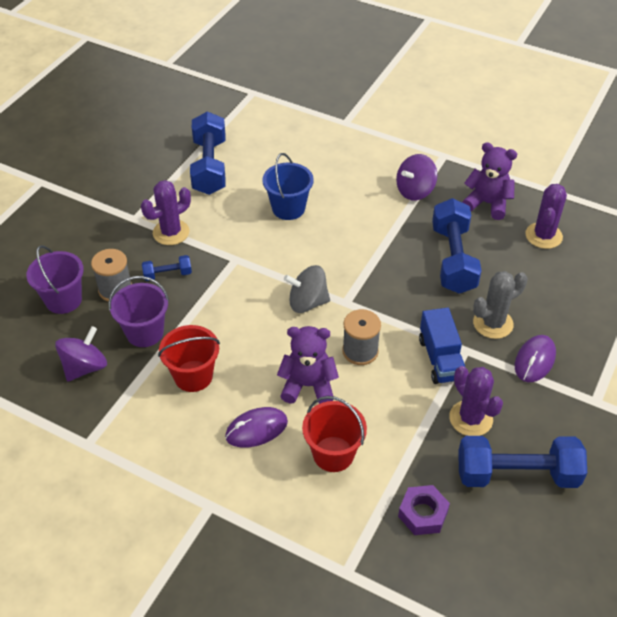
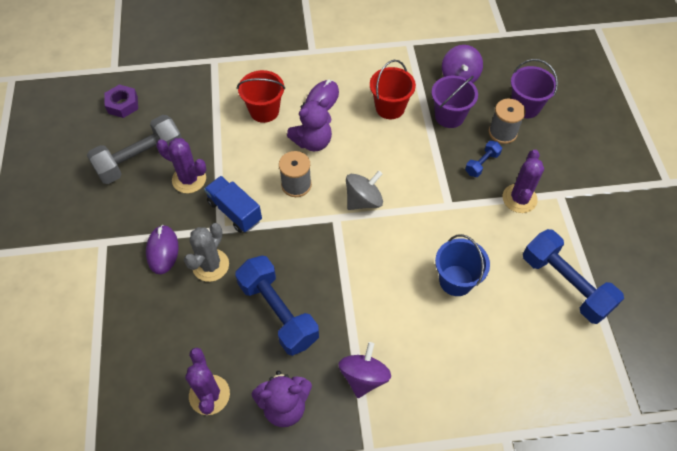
camera: 145 degrees right, 10 degrees up
purple nut [398,485,450,535] -> purple nut moved to [104,84,138,118]
blue dumbbell [458,436,587,488] -> grey dumbbell [87,115,182,184]

